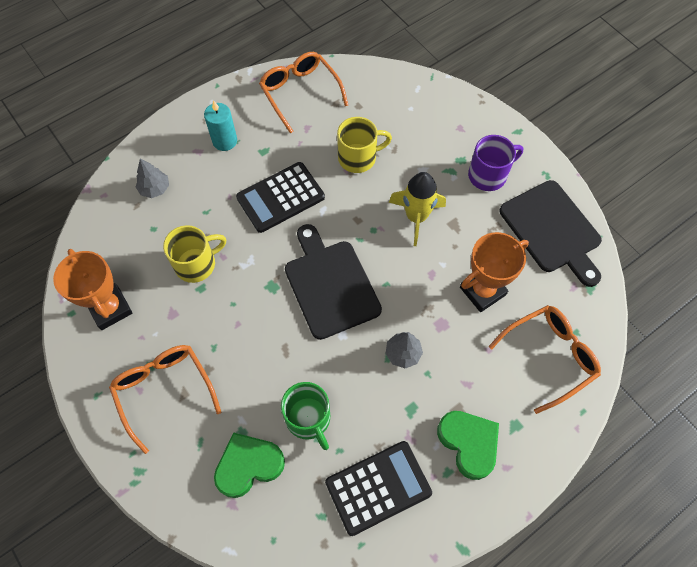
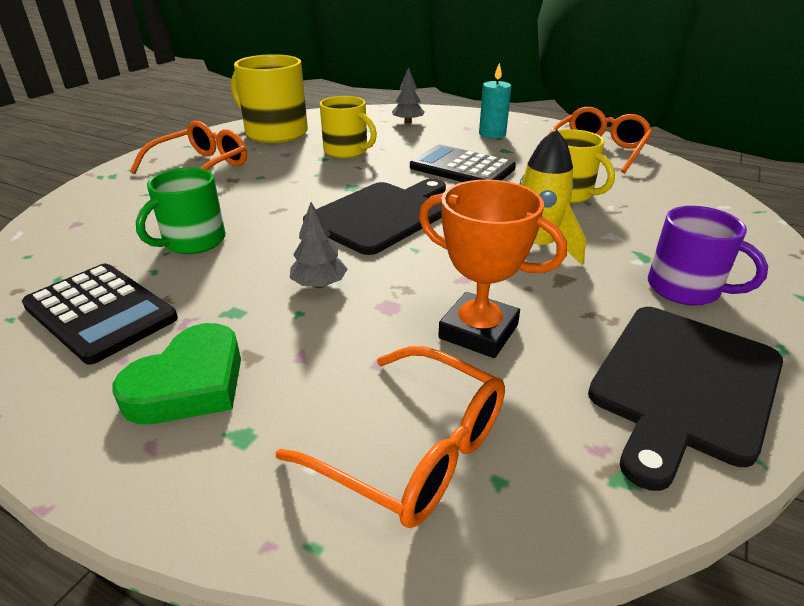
camera: 65 degrees right, 30 degrees down
orange trophy [53,249,132,330] -> yellow mug [231,54,308,143]
green heart [214,432,285,498] -> none

